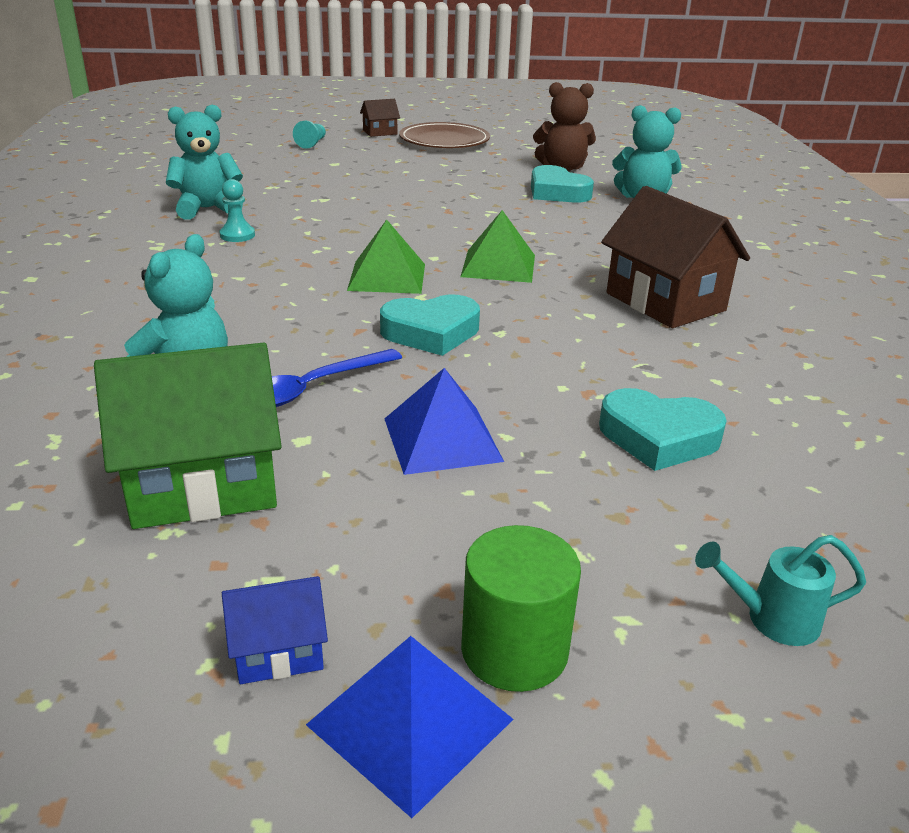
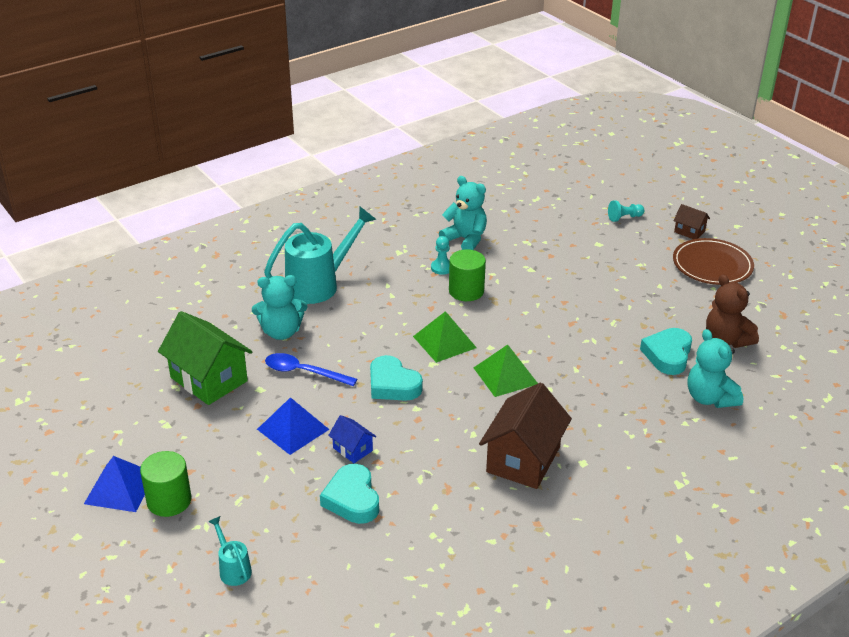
camera: 60 degrees right, 5 degrees up
blue house [222,576,328,684] -> blue house moved to [328,415,376,463]
none -> turquoise watering can [264,207,377,304]
none -> green cylinder [449,249,486,301]

